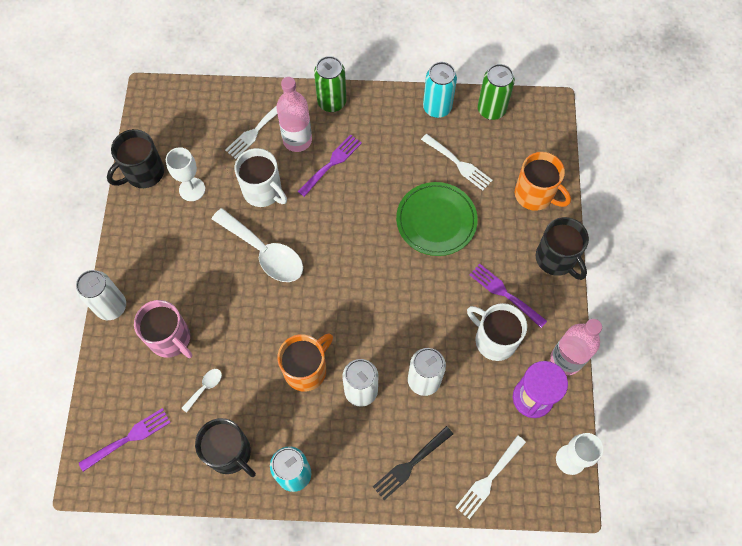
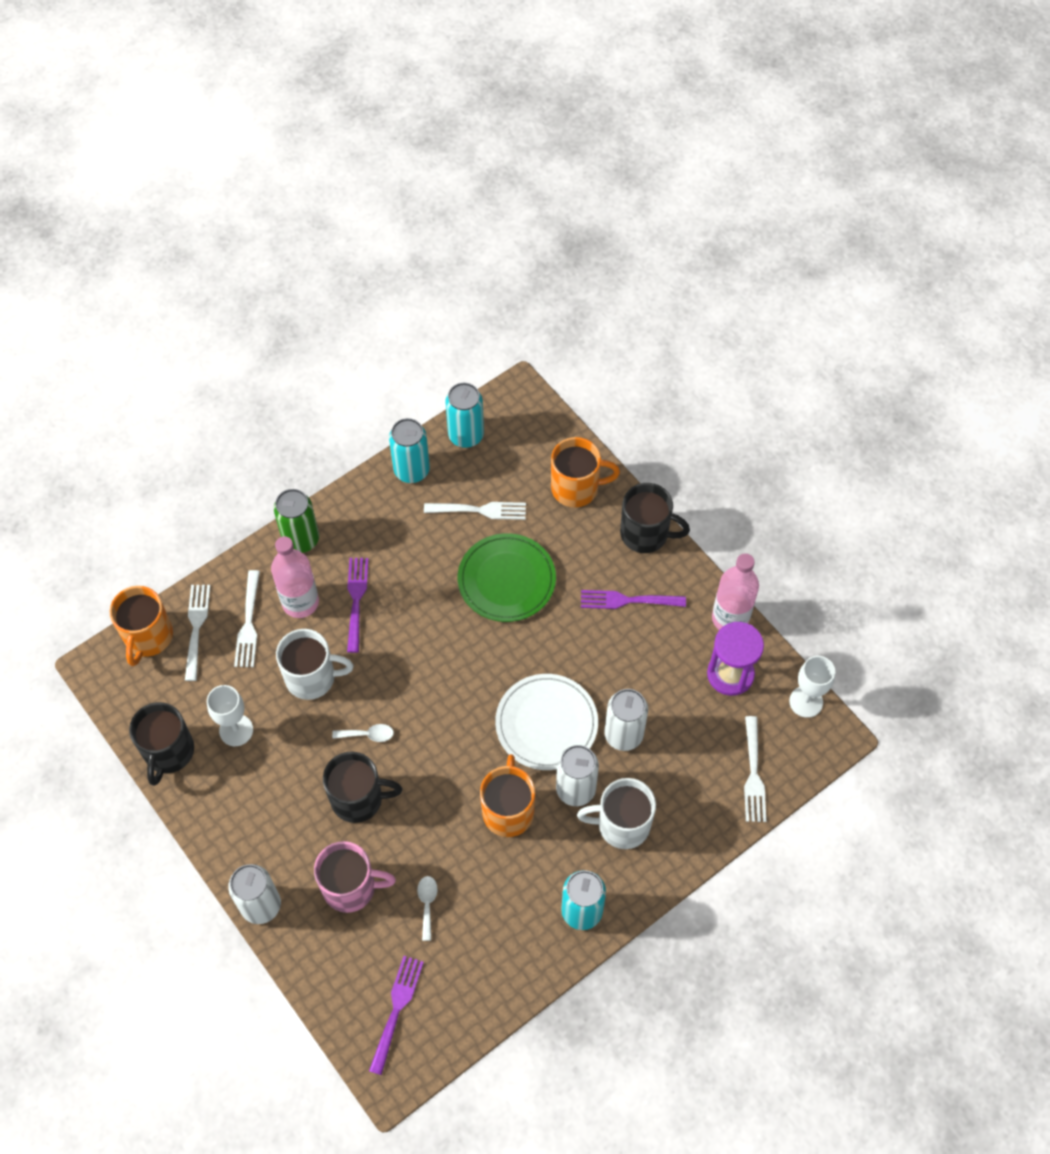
camera: 40 degrees left, 5 degrees down
black mug [195,418,256,477] -> black mug moved to [323,751,402,823]
white spoon [212,208,303,282] -> white spoon [332,724,394,742], size x0.43
black fork [373,426,453,500] -> none
white mug [467,303,527,361] -> white mug moved to [577,778,656,849]
green can [478,64,515,120] -> turquoise can [445,383,484,448]
none -> orange mug [110,586,173,666]
none -> white fork [185,585,210,681]
none -> white plate [495,674,598,770]

